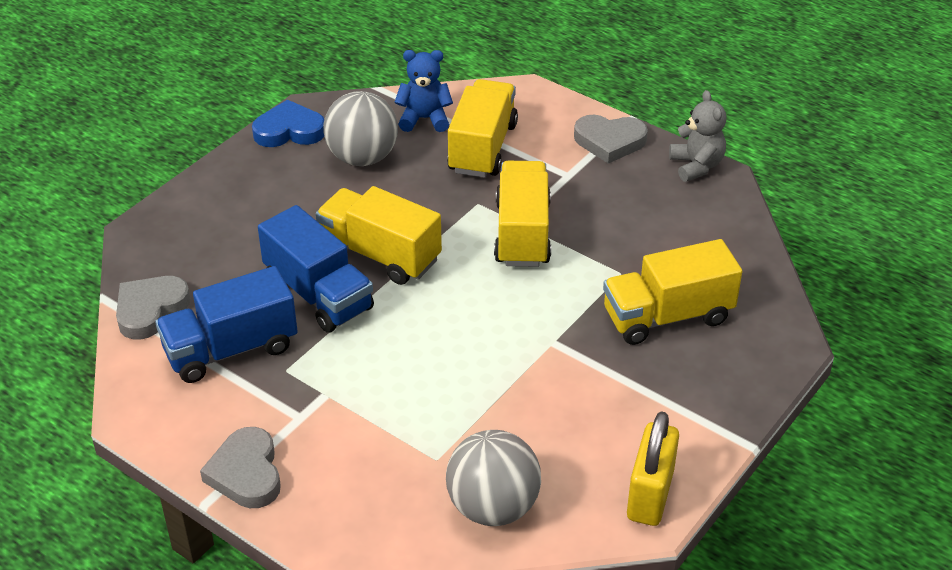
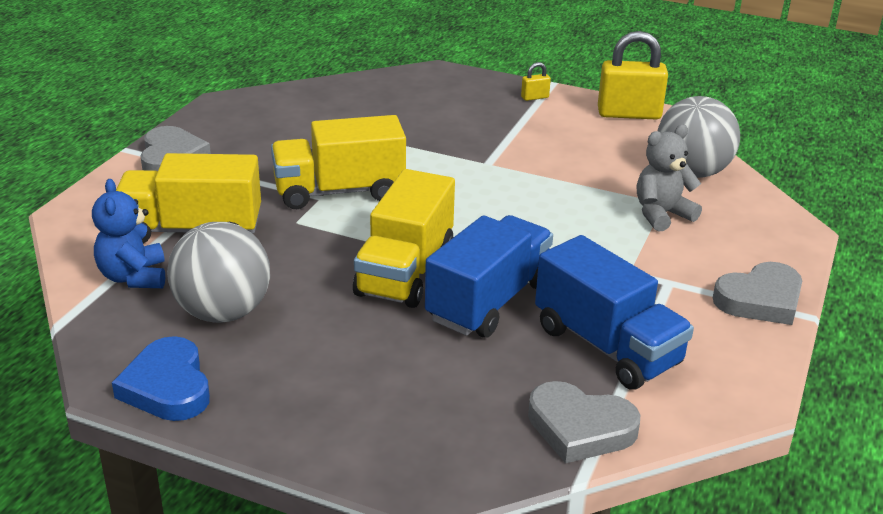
camera: 105 degrees left, 10 degrees down
yellow truck [603,239,742,345] -> none
grey teddy bear [669,90,727,182] -> grey teddy bear moved to [637,125,702,232]
none -> yellow padlock [521,62,551,101]

